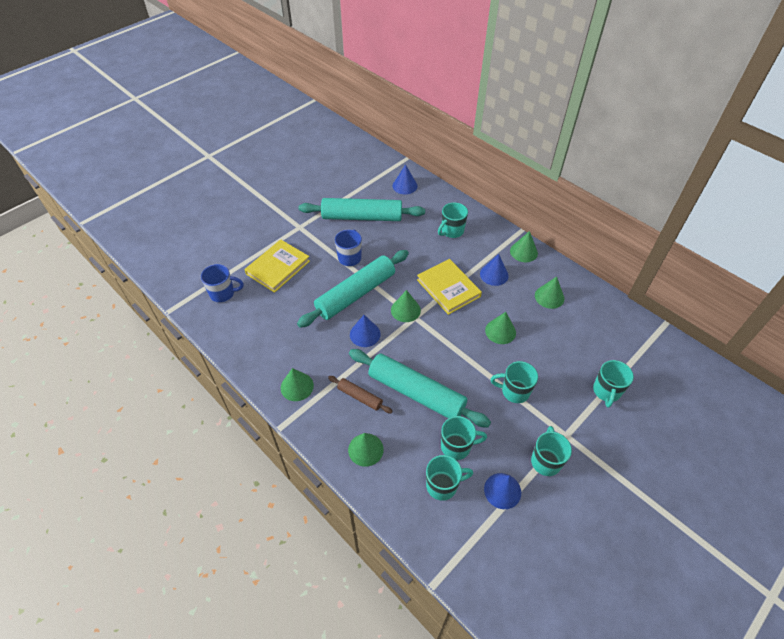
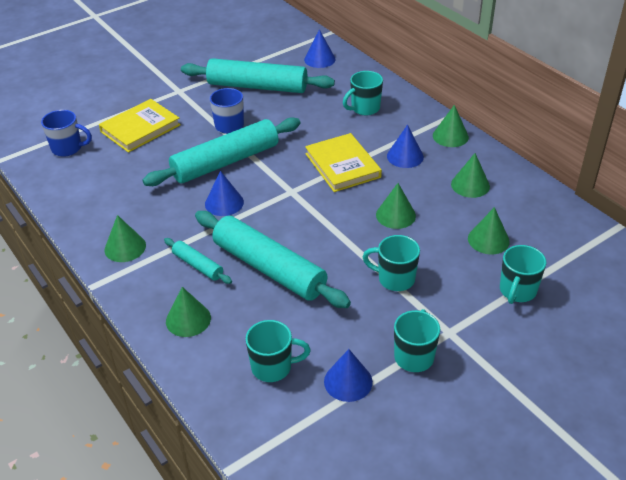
camera: 10 degrees right, 10 degrees down
brown rolling pin [328,376,393,413] -> turquoise rolling pin [164,238,232,284]
green cone [391,290,421,322] -> green cone moved to [468,207,510,254]
turquoise mug [441,416,487,460] -> none

